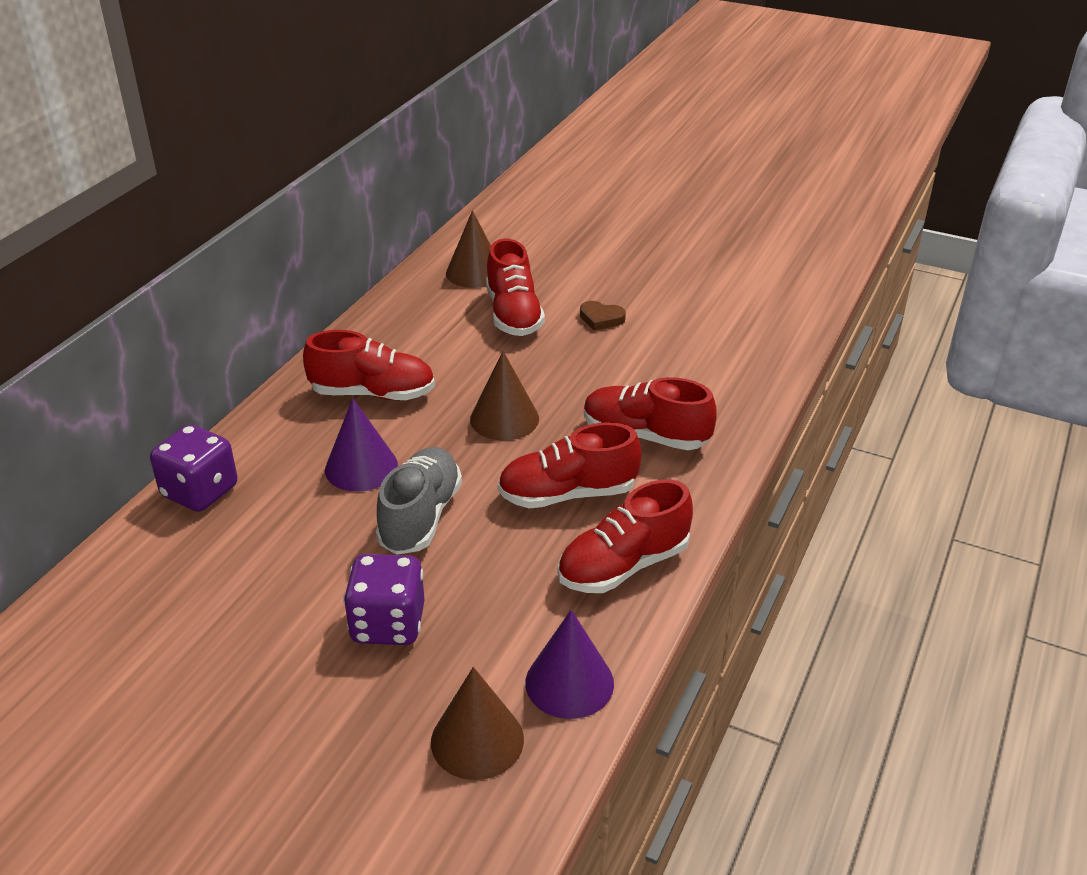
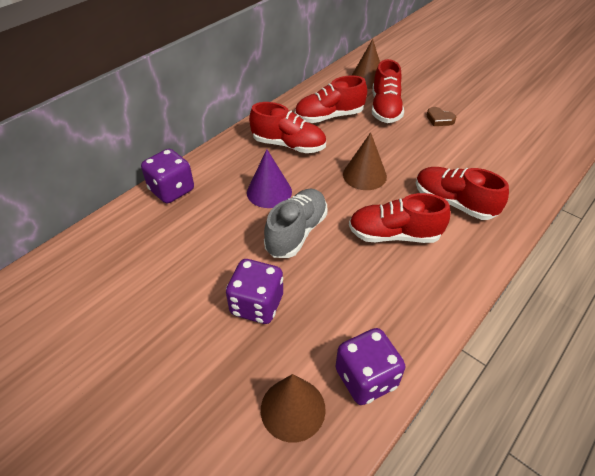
camera: 15 degrees right, 10 degrees up
purple cone [525,610,614,719] -> purple dice [336,328,405,405]
red shoe [557,479,693,593] -> red shoe moved to [295,76,367,123]

